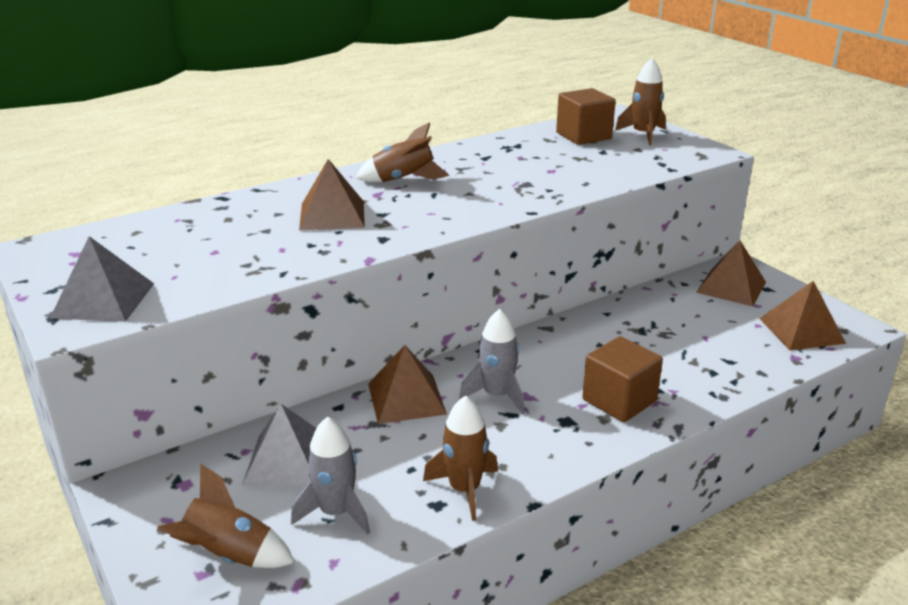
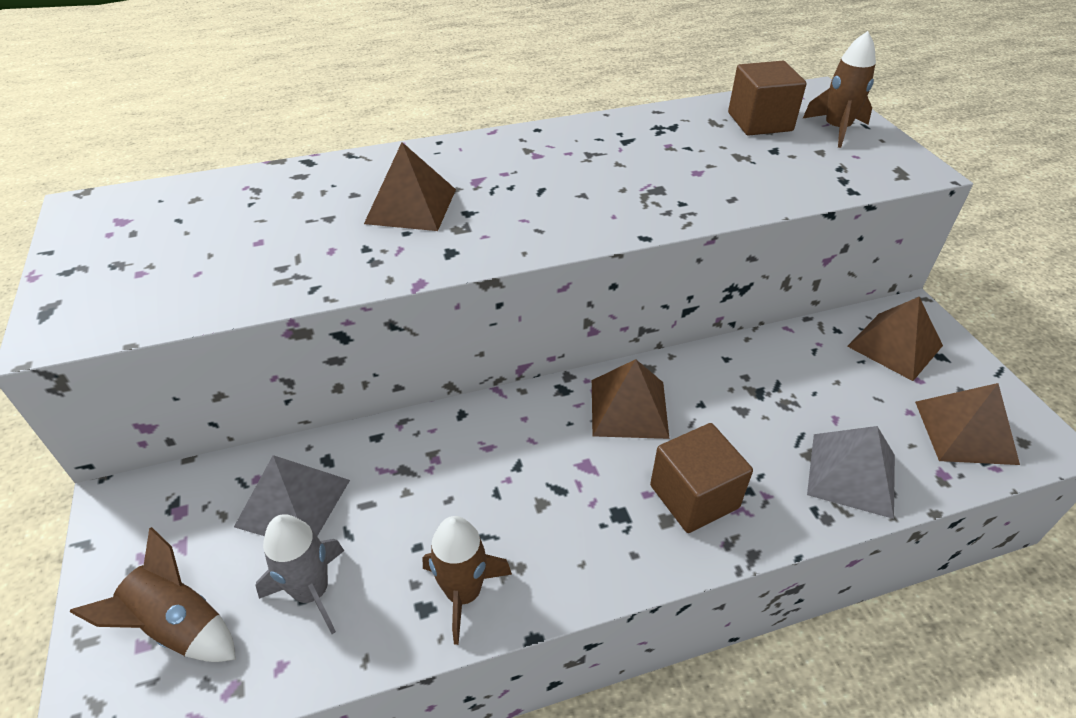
camera: 15 degrees right, 15 degrees up
grey pyramid [50,236,154,322] -> grey pyramid moved to [807,426,895,519]
brown rocket [356,123,449,182] -> none
brown pyramid [368,345,447,424] -> brown pyramid moved to [592,359,670,439]
grey rocket [459,309,525,414] -> none

